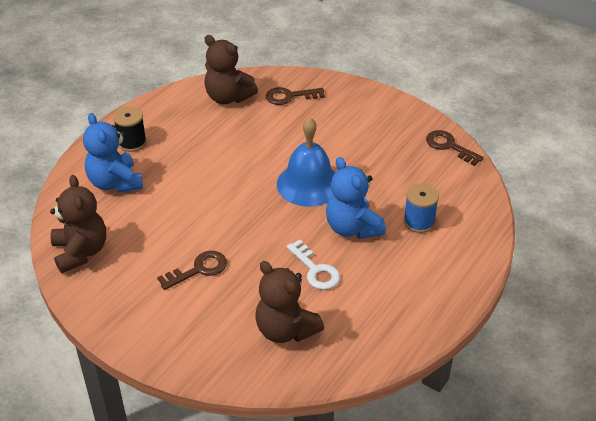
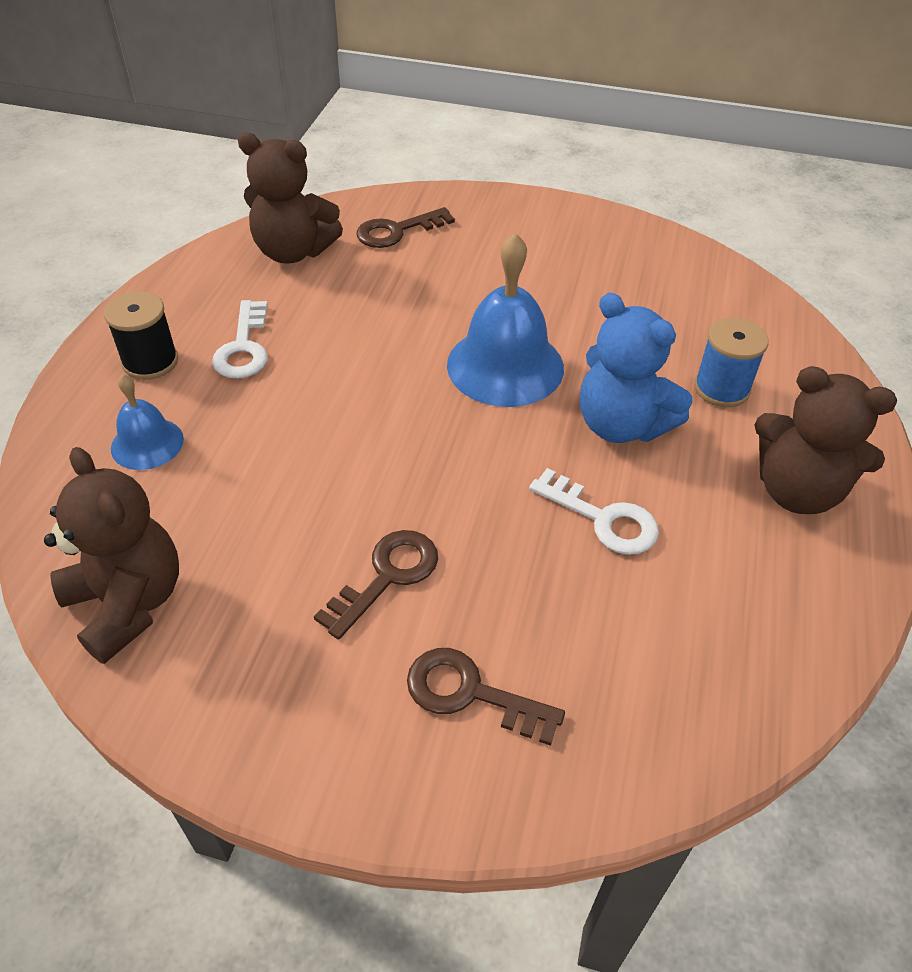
camera: 20 degrees left, 5 degrees up
blue teddy bear [83,113,143,193] -> blue bell [111,374,184,470]
brown teddy bear [256,261,324,343] -> brown teddy bear moved to [754,366,897,514]
brown key [426,130,484,166] -> brown key moved to [407,648,565,746]
none -> white key [212,300,268,379]

